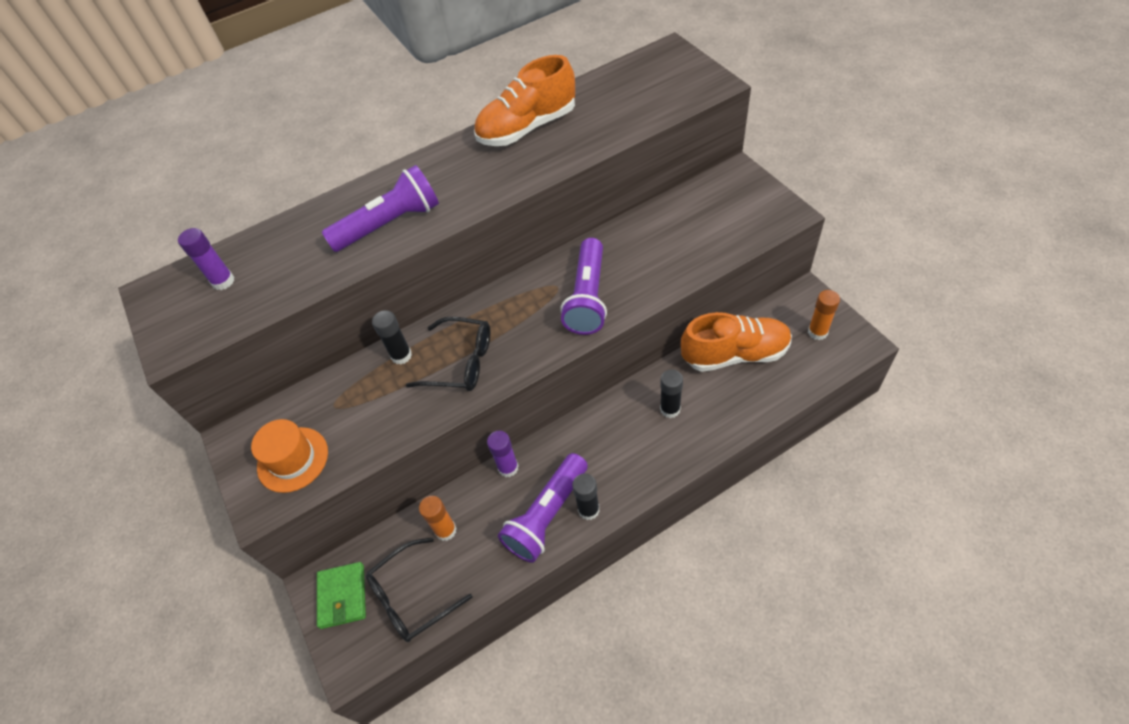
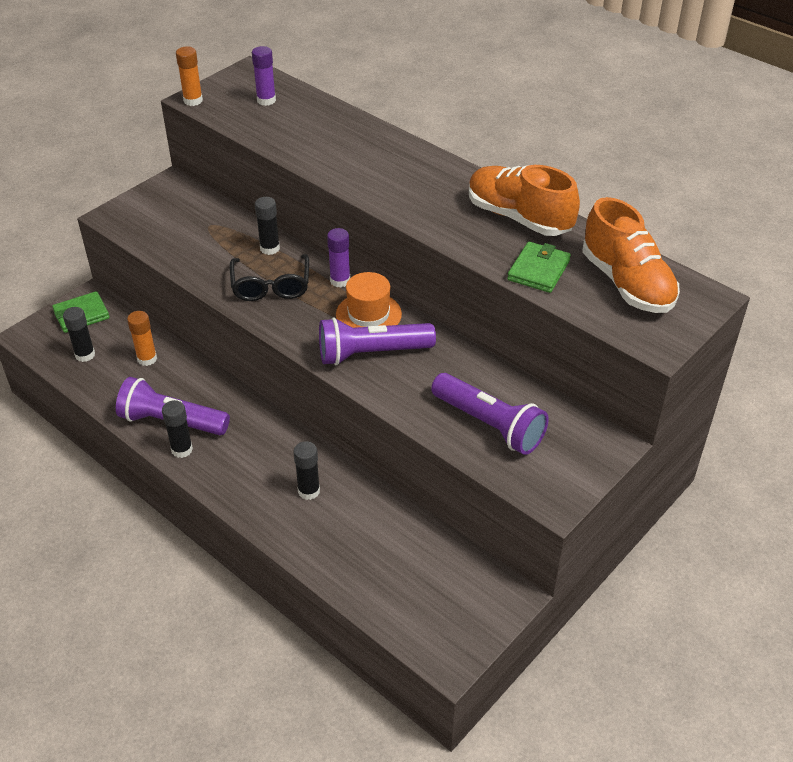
camera: 65 degrees right, 10 degrees down
orange hat [251,419,328,493] -> orange hat moved to [336,272,402,328]
purple flashlight [322,165,439,252] -> purple flashlight moved to [431,373,549,455]
black glasses [366,537,473,642] -> black glue stick [63,307,95,362]
purple glue stick [487,431,519,477] -> purple glue stick moved to [327,228,350,288]
orange shoe [681,312,792,372] -> orange shoe moved to [582,197,680,313]
orange glue stick [808,290,840,340] -> orange glue stick moved to [176,46,203,106]
none -> green wallet [507,242,571,293]

